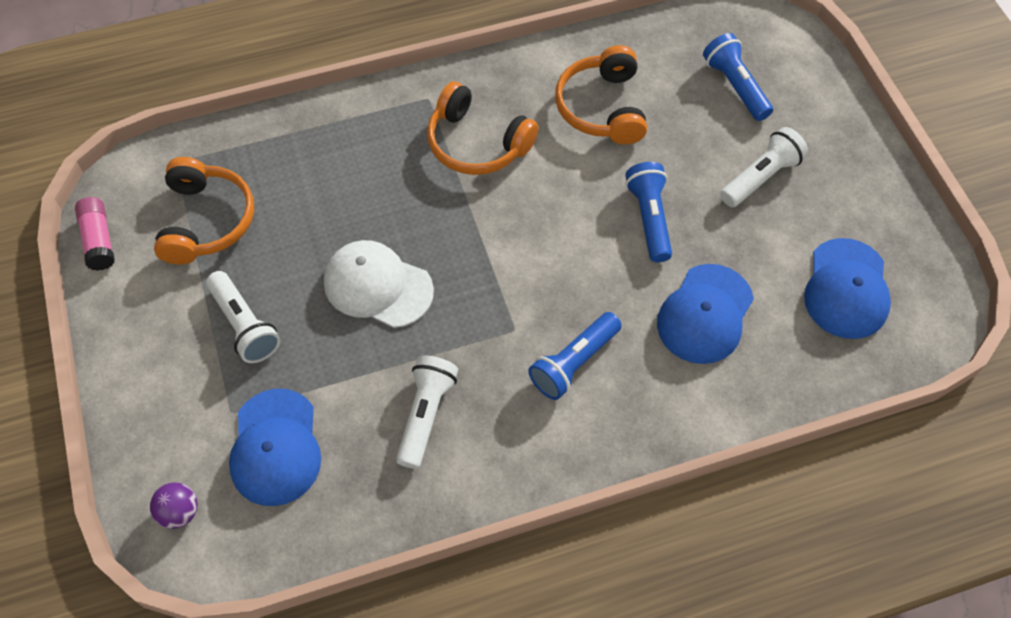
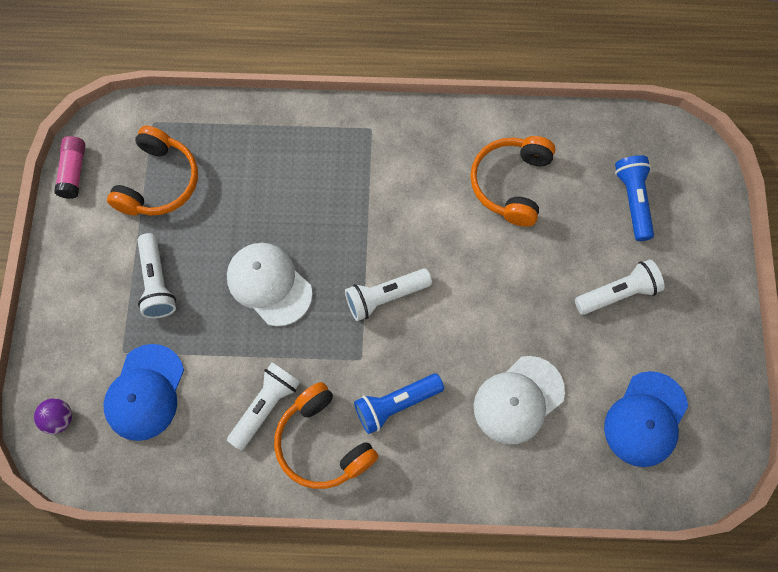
camera: 20 degrees right, 10 degrees up
orange headphones [427,81,539,175] -> orange headphones moved to [274,382,378,489]
blue flashlight [625,162,672,262] -> none
blue cap [657,264,754,364] -> white cap [473,356,565,444]
none -> white flashlight [345,268,432,321]

